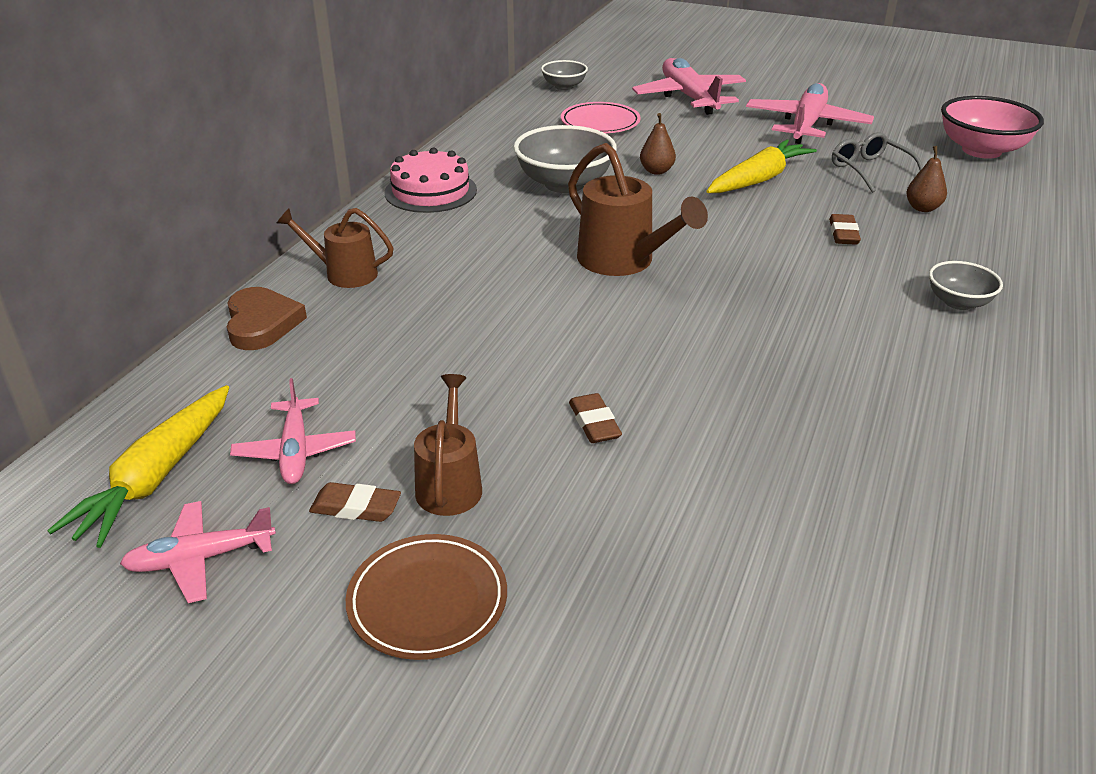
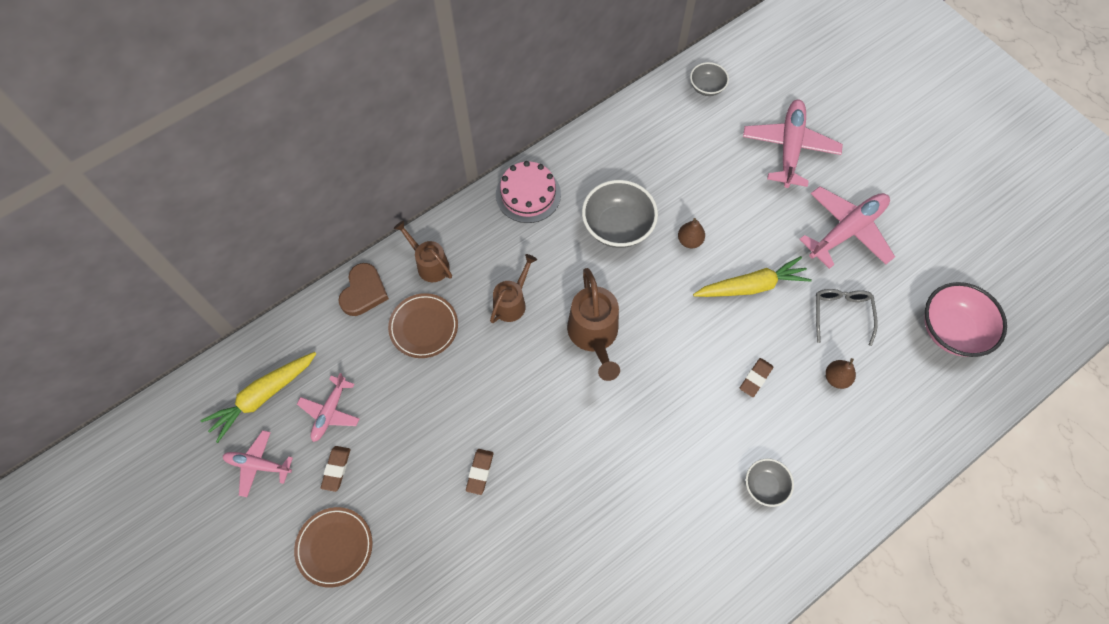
camera: 30 degrees right, 30 degrees up
brown eraser [309,482,401,522] -> brown eraser turned 60 degrees clockwise [321,446,350,492]
brown watering can [414,374,482,516] -> brown watering can moved to [490,254,537,323]
pink plate [561,102,641,133] -> none
none -> brown plate [388,293,458,358]

